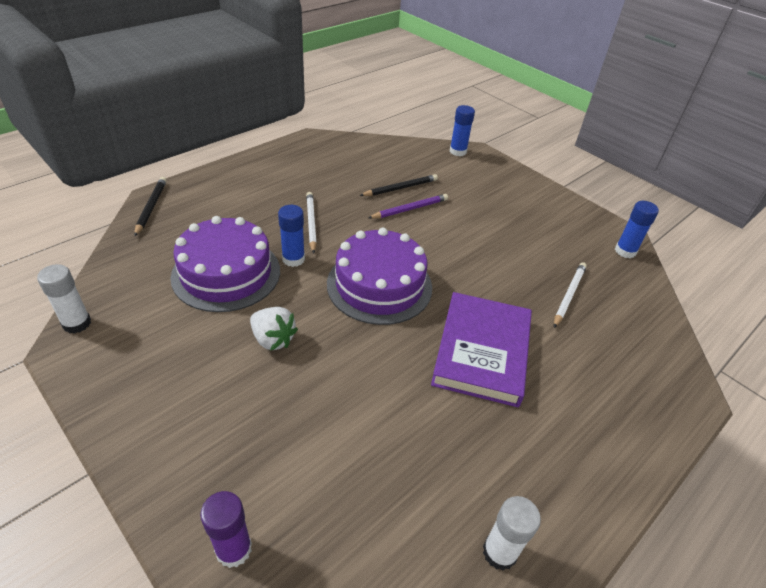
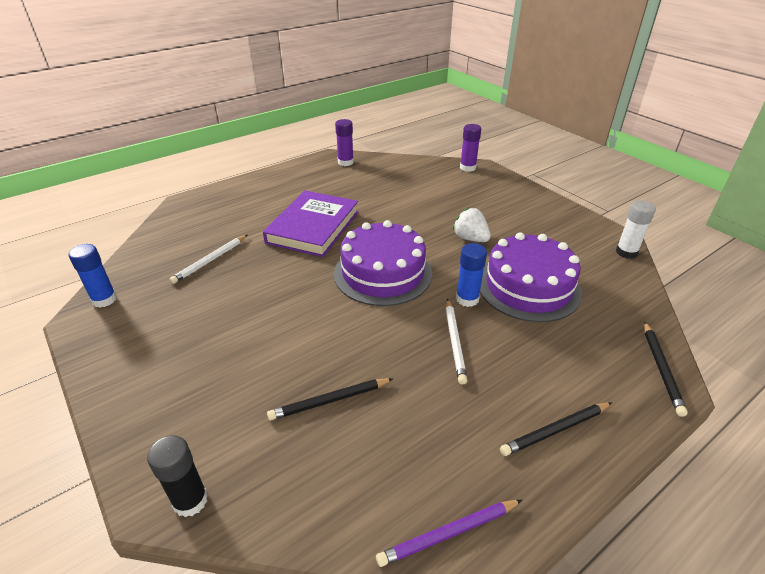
camera: 170 degrees left, 5 degrees down
purple pencil [368,194,448,219] -> purple pencil moved to [376,500,522,567]
blue glue stick [450,105,475,156] -> black glue stick [147,435,208,517]
white glue stick [483,496,541,571] -> purple glue stick [335,119,354,166]
none -> black pencil [500,402,612,456]

